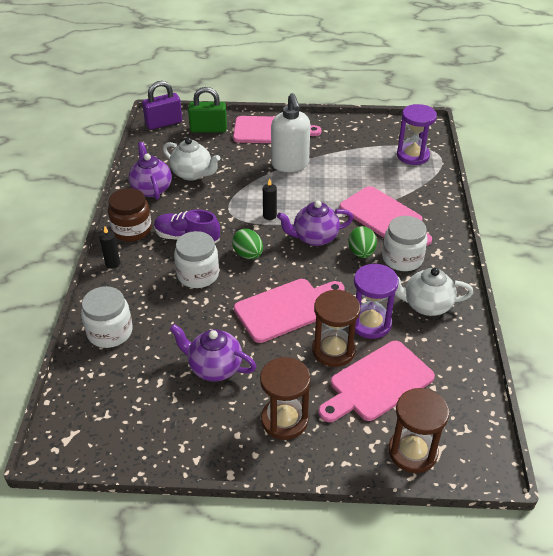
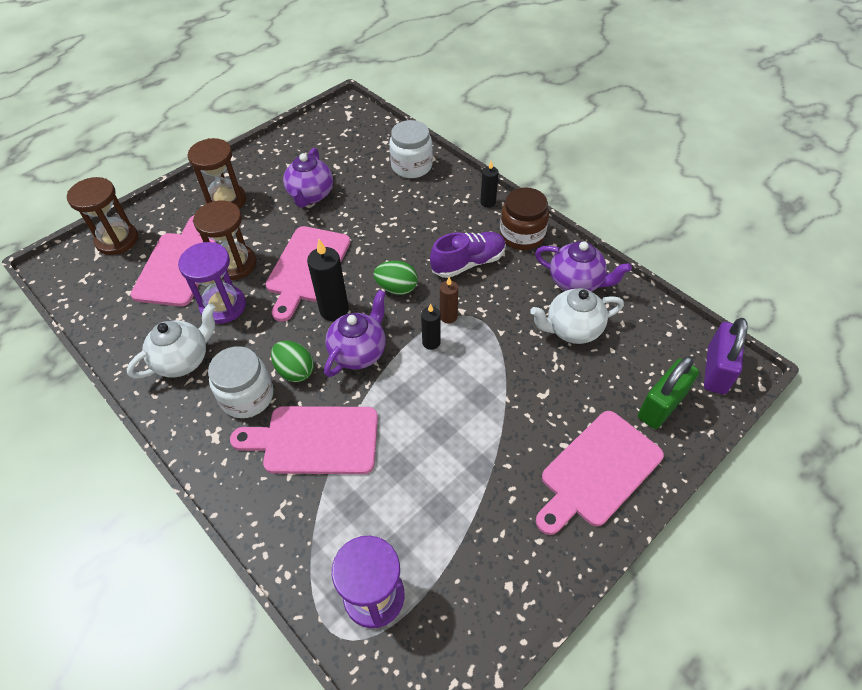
camera: 135 degrees right, 10 degrees up
purple teapot [170,324,256,381] -> purple teapot turned 120 degrees clockwise [283,148,333,207]
white jar [174,231,219,288] -> none
white soap dispenser [271,93,310,172] -> none
none -> black candle [307,239,349,321]
none -> brown candle [440,277,458,323]

